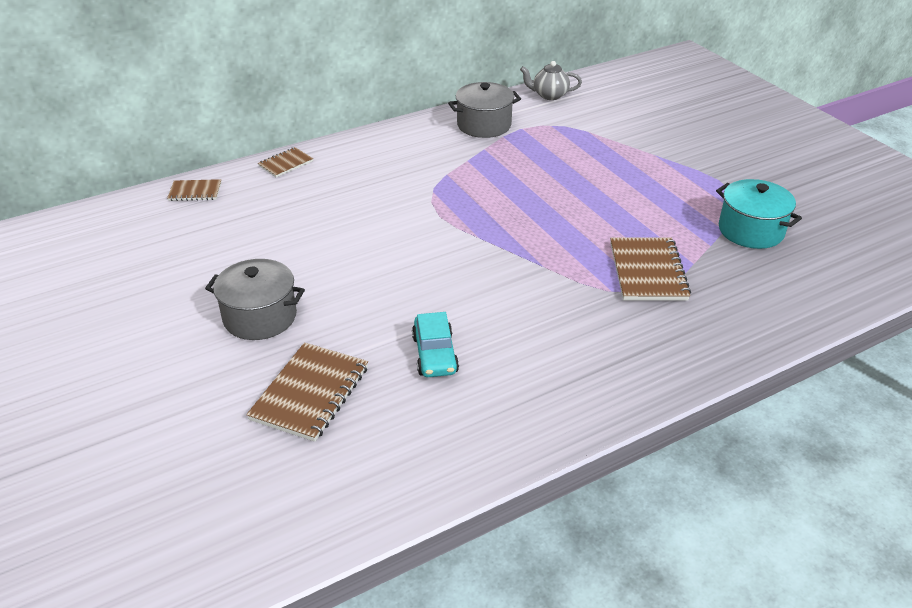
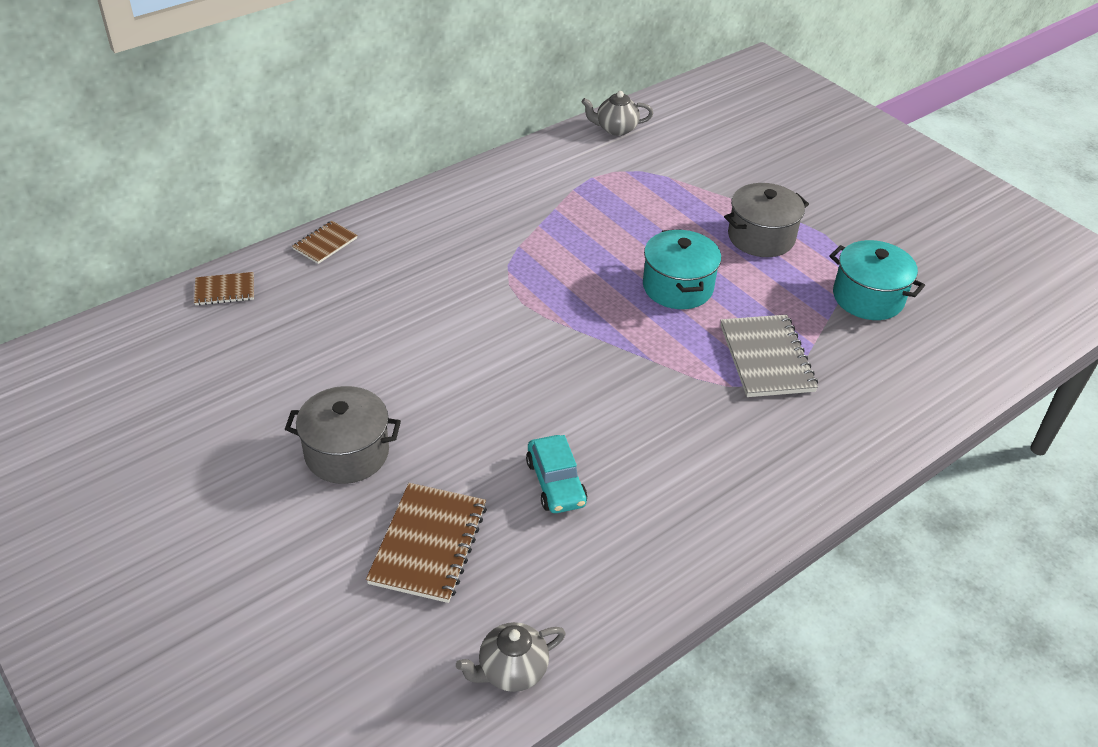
camera: 10 degrees left, 5 degrees up
grey pot [448,82,521,138] -> grey pot moved to [724,183,809,257]
brown notebook [610,237,691,301] -> grey notebook [720,315,818,397]
none -> grey teapot [456,622,566,692]
none -> turquoise pot [643,229,721,309]

